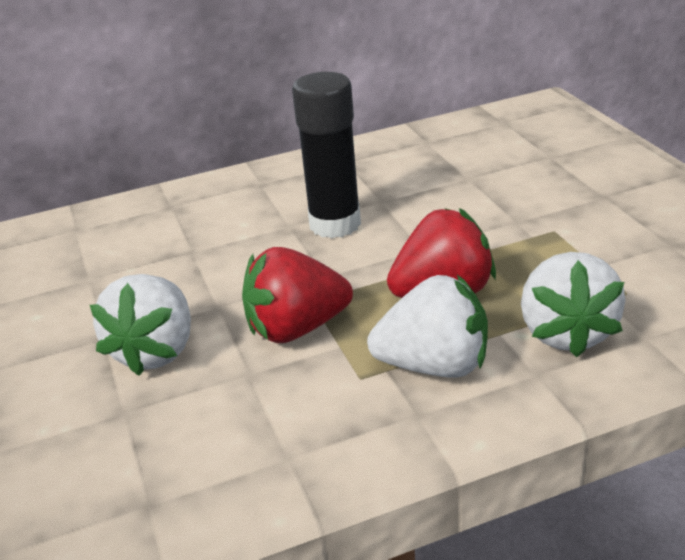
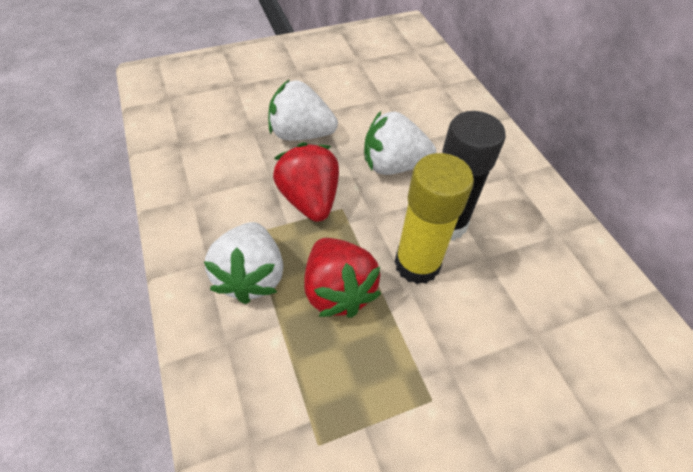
camera: 85 degrees right, 20 degrees up
white strawberry [521,252,625,357] -> white strawberry moved to [364,111,436,175]
none -> yellow glue stick [395,153,474,284]

